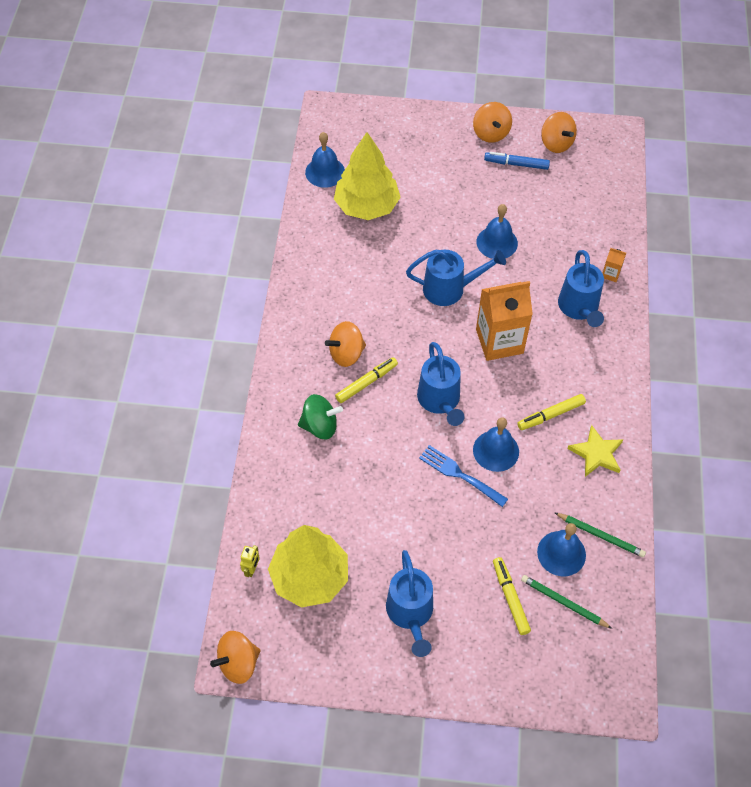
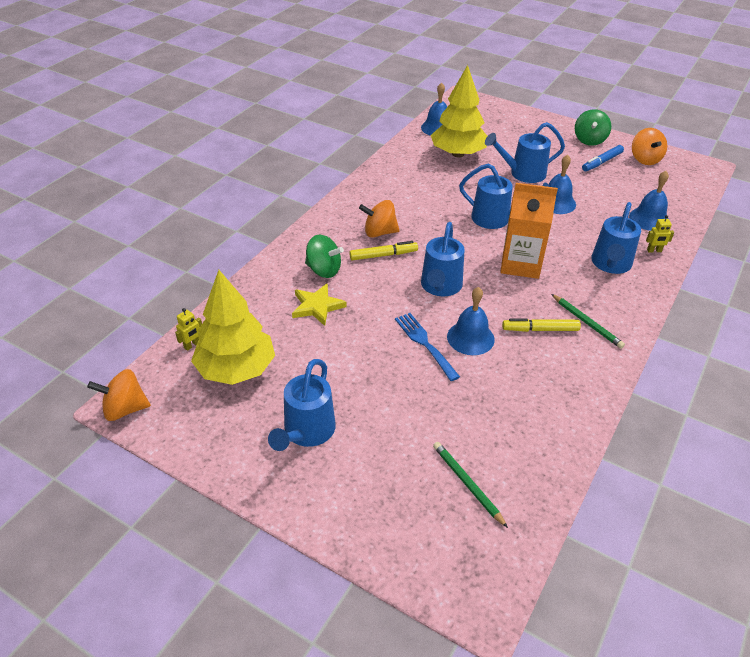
camera: 25 degrees right, 15 degrees down
orange spinning top [473,102,512,143] -> green spinning top [575,109,611,146]
blue marker [484,152,550,170] -> blue marker turned 75 degrees counterclockwise [582,145,624,171]
yellow marker [493,557,531,635] -> none
blue bell [537,523,586,576] -> blue bell moved to [629,171,669,231]
green pencil [555,513,646,557] -> green pencil moved to [551,294,625,349]
yellow star [567,425,624,477] -> yellow star moved to [292,283,347,326]
orange carton [603,248,626,282] -> yellow robot [646,215,674,252]
none -> blue watering can [485,122,565,183]

